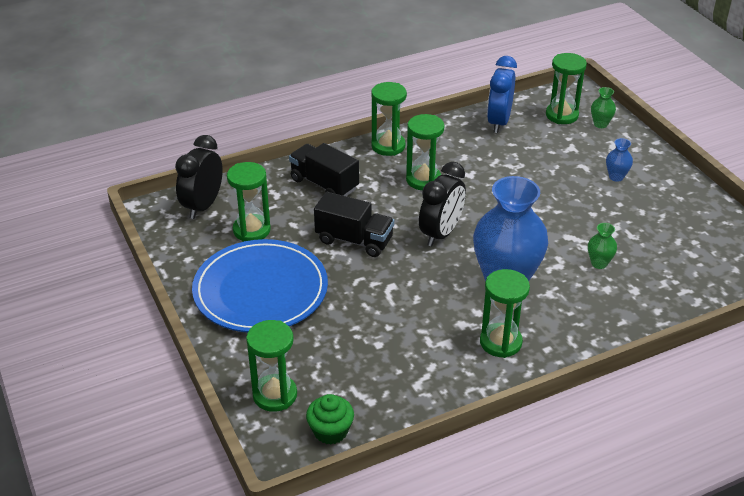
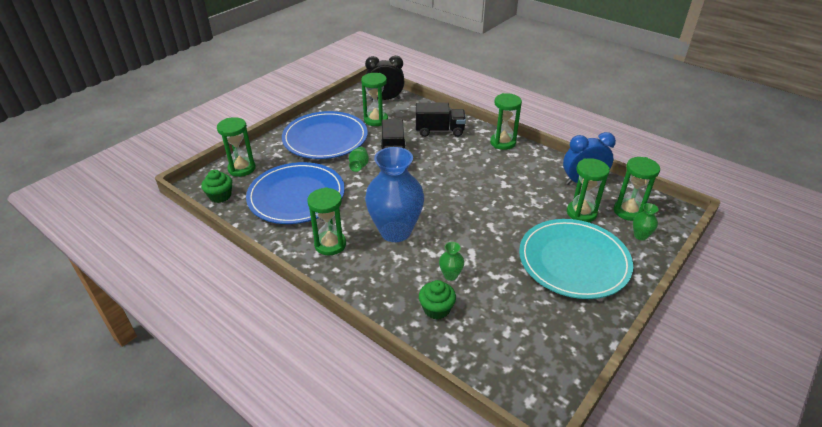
camera: 65 degrees right, 0 degrees up
black truck [289,143,359,196] -> black truck turned 75 degrees clockwise [416,102,466,137]
green hourglass [406,114,444,190] -> green hourglass moved to [567,158,610,222]
black clock [419,162,466,247] -> none
blue vase [606,138,633,182] -> turquoise plate [519,219,633,299]
none -> blue plate [246,162,345,224]
none -> green vase [349,147,369,172]
none -> green cupcake [419,280,456,319]

